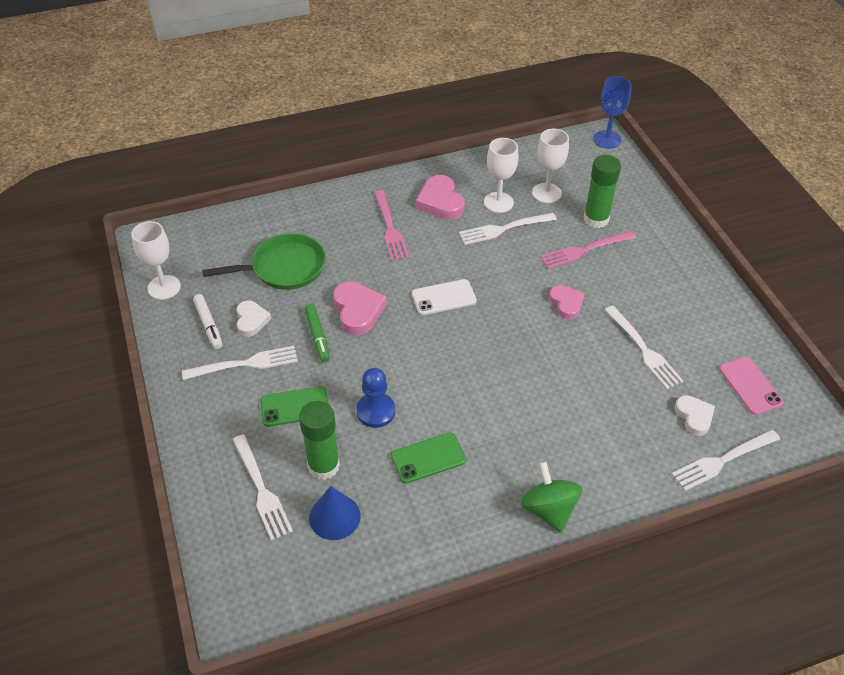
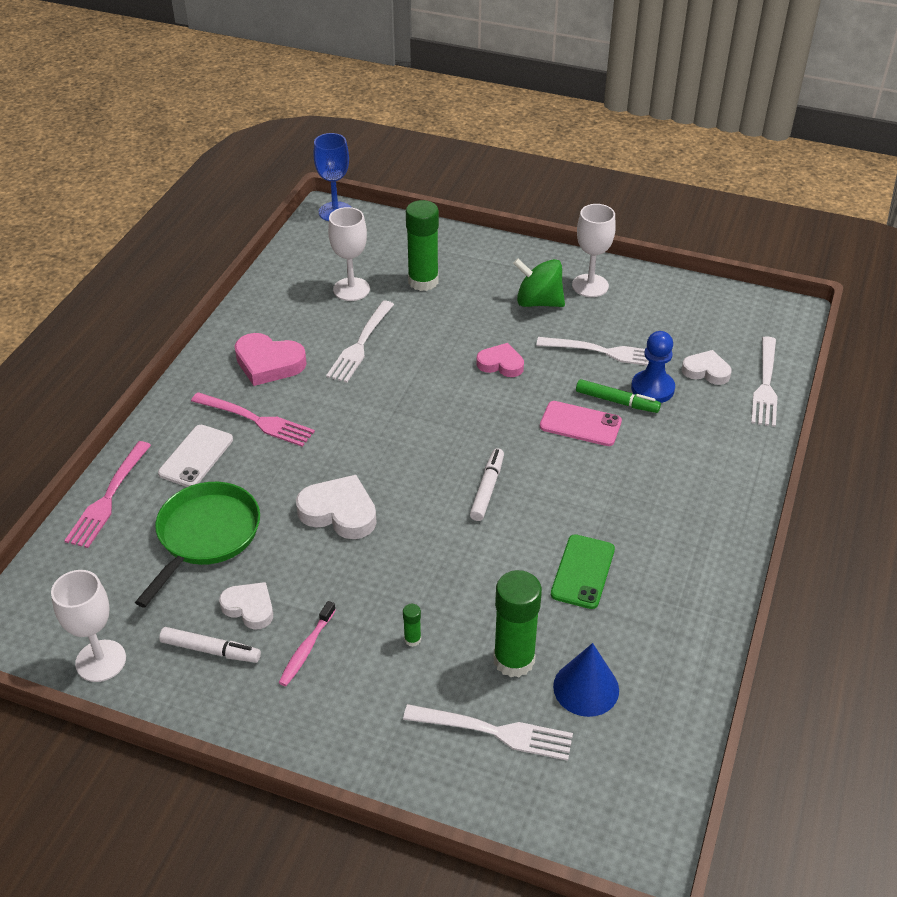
camera: 50 degrees left, 5 degrees down
white fork [182,346,298,380] -> pink toothbrush [279,601,336,686]
green phone [260,386,329,427] -> green glue stick [403,604,421,647]
green marker [305,304,330,362] -> green marker moved to [576,379,661,413]
pink heart [333,281,387,335] -> white heart [296,475,377,539]
blue pawn [356,368,395,428] -> blue pawn moved to [631,331,675,403]
white phone [412,279,477,315] -> white phone moved to [158,425,233,487]
white goblet [484,138,519,213] -> white goblet moved to [572,204,616,297]
green spinning top [521,461,583,532] -> green spinning top moved to [513,258,565,307]
pink fork [540,231,636,269] -> pink fork moved to [64,441,151,548]
pink phone [719,357,783,415] -> pink phone moved to [540,401,622,446]
none -> white marker [470,448,504,521]

